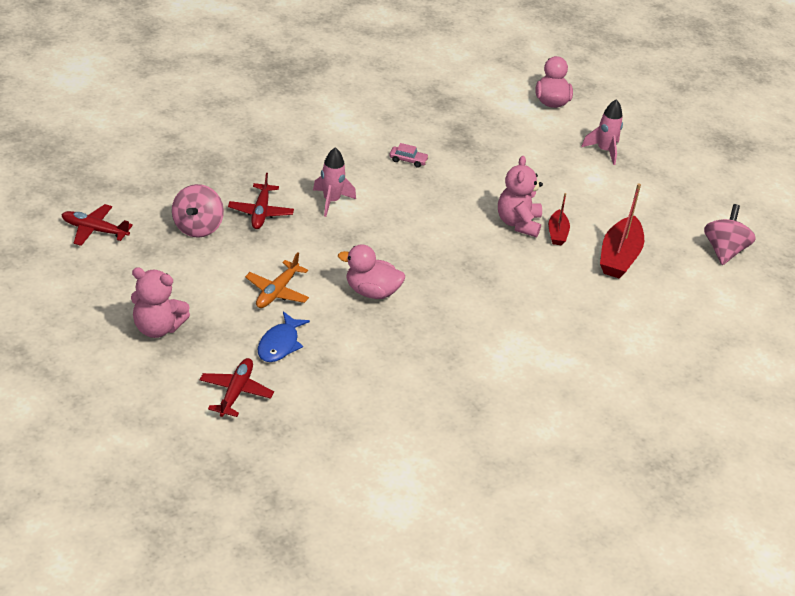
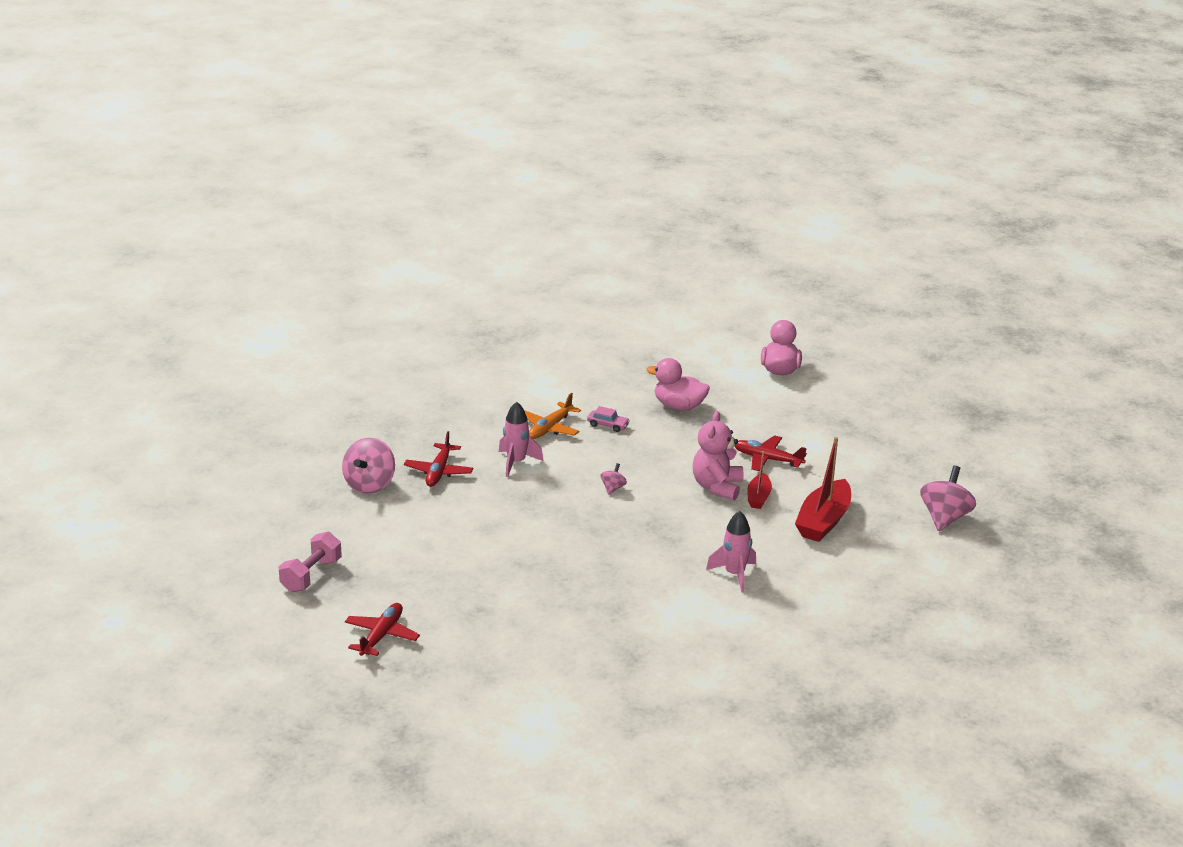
camera: 10 degrees right, 10 degrees down
red plane [62,204,133,246] -> red plane moved to [735,435,807,471]
pink teddy bear [131,267,190,338] -> pink dumbbell [279,532,342,592]
orange plane [245,252,309,308] -> orange plane moved to [525,393,581,439]
blue fish [258,311,310,362] -> none
pink duck [338,244,405,299] -> pink duck moved to [646,358,710,411]
pink rocket [581,99,623,165] -> pink rocket moved to [706,511,756,593]
none -> pink spinning top [601,463,627,495]

